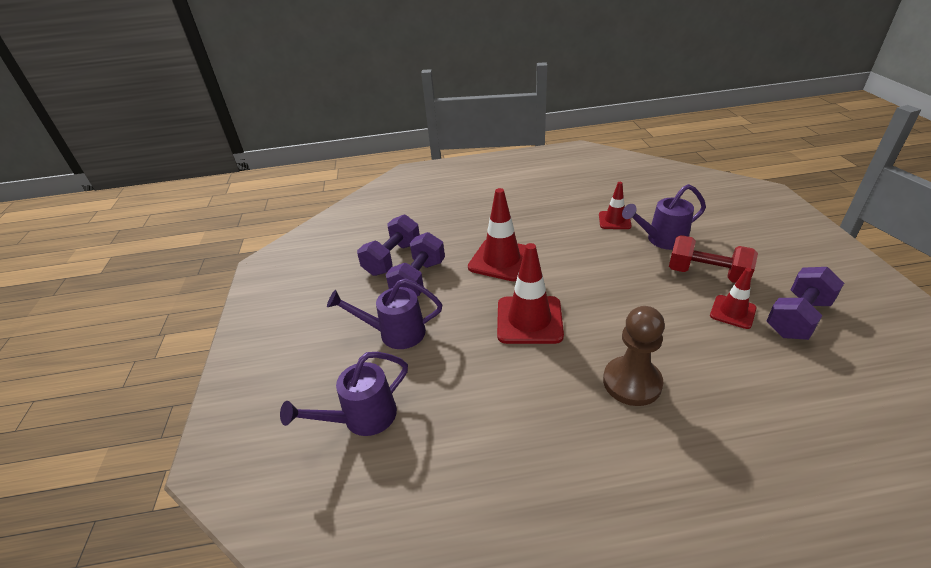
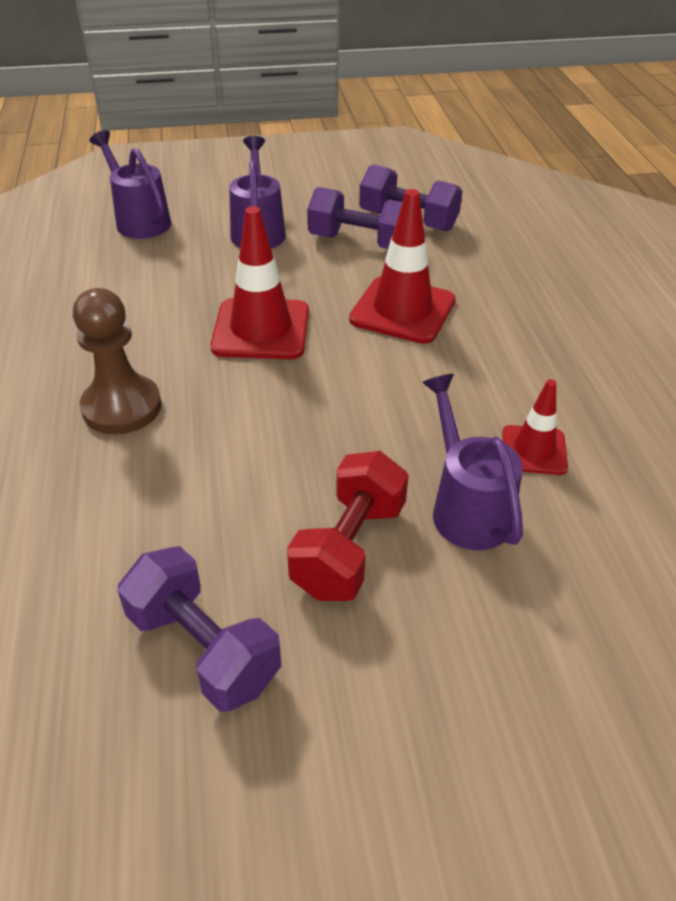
camera: 85 degrees right, 5 degrees up
red traffic cone [710,268,757,329] -> none

